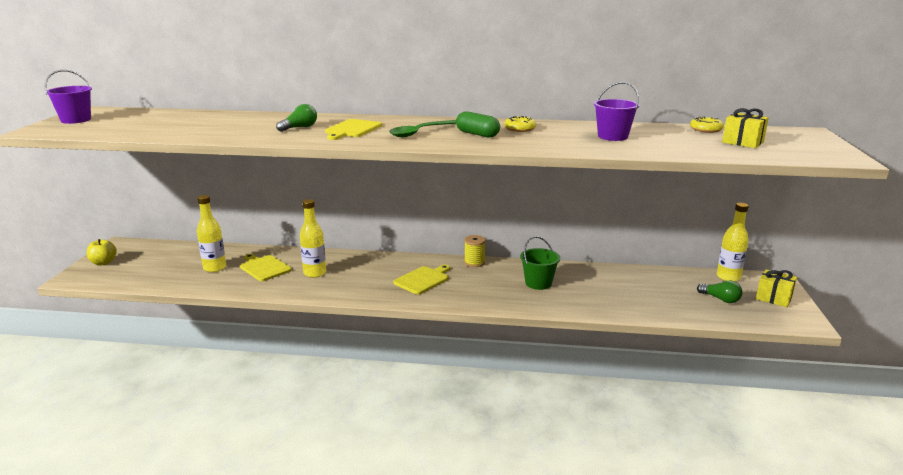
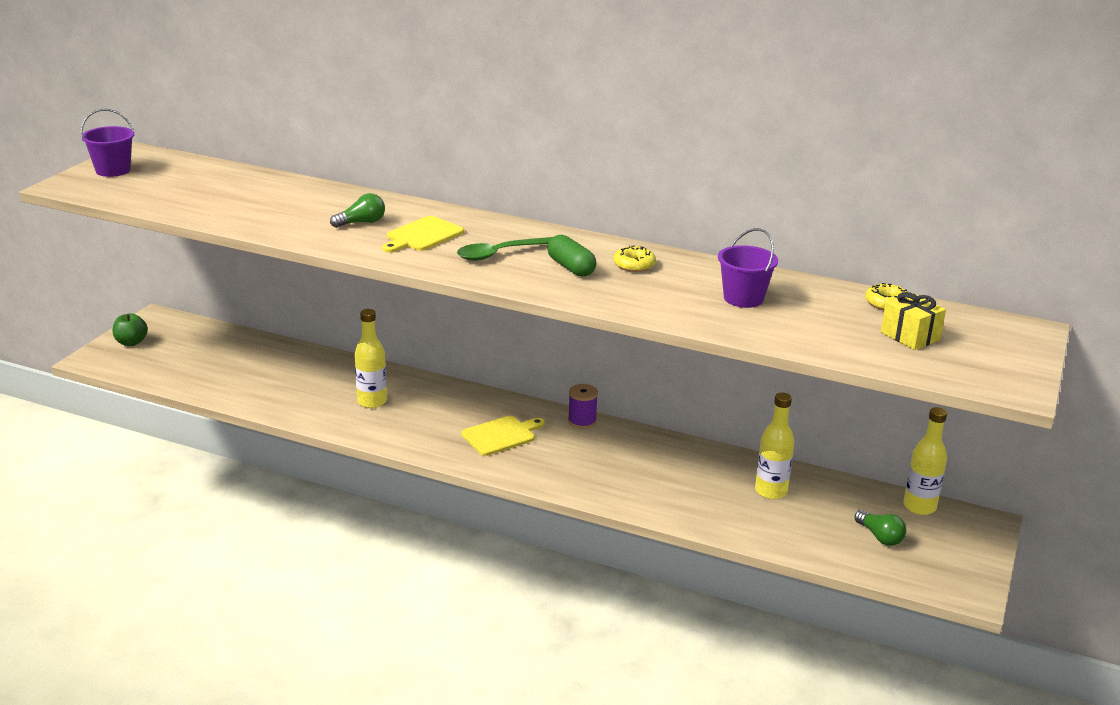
camera: 15 degrees right, 5 degrees up
yellow apple [87,239,117,266] -> green apple [113,313,148,346]
yellow bottle [197,195,226,272] -> yellow bottle moved to [755,393,795,499]
yellow cutting board [240,254,292,281] -> none
yellow spool [464,235,486,267] -> purple spool [568,384,598,429]
green bucket [520,236,560,290] -> none
yellow gift [756,270,797,307] -> none

